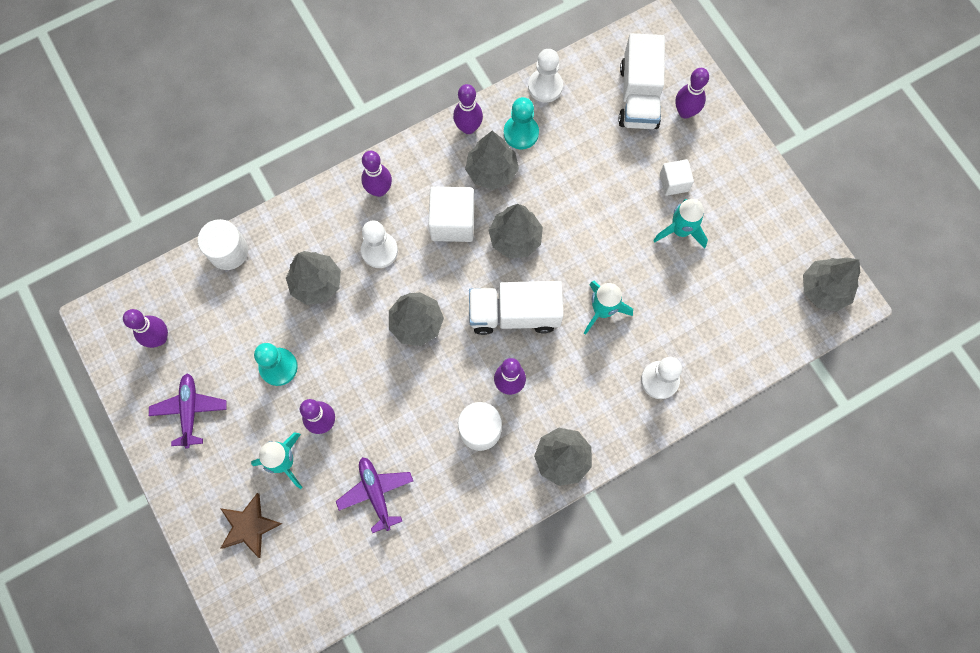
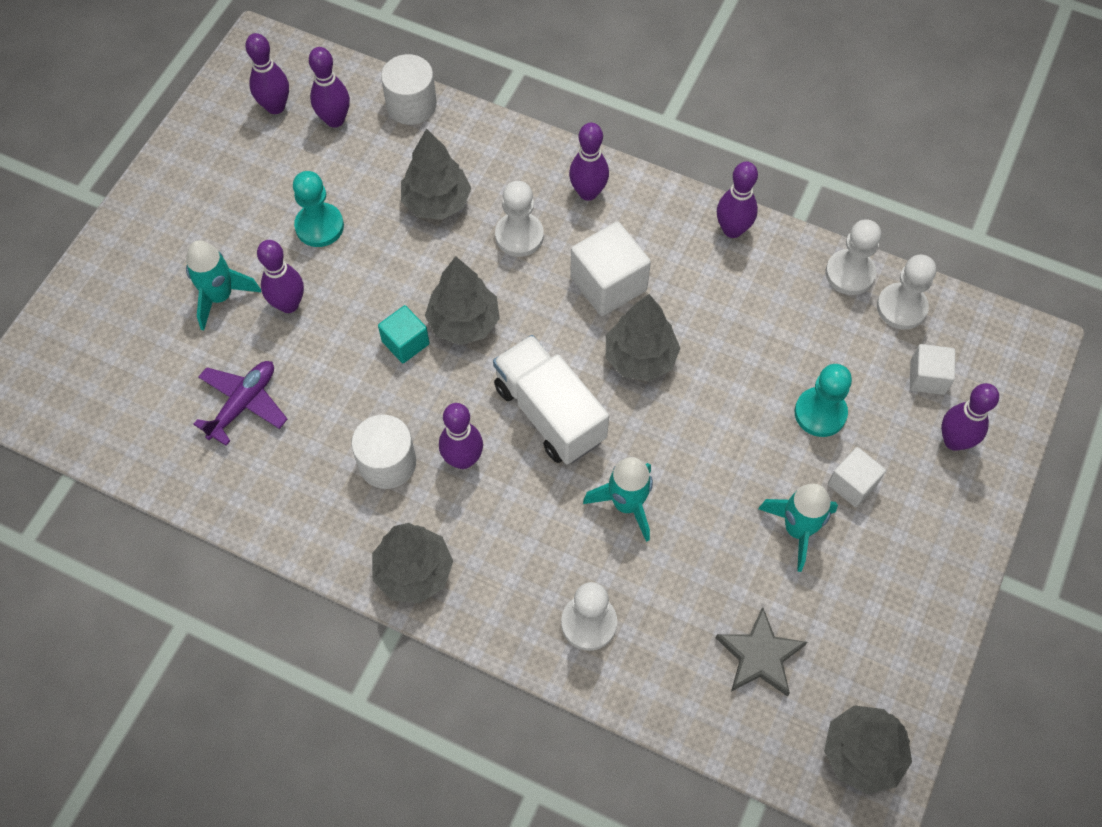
camera: 55 degrees right, 10 degrees down
purple plane [149,373,227,449] -> none
brown star [220,493,282,558] -> none
grey tree [465,131,519,190] -> none
turquoise pawn [504,97,539,149] -> turquoise pawn moved to [795,364,852,437]
white truck [618,33,665,129] -> white cube [910,344,955,395]
none -> purple bowling pin [309,47,350,128]
none -> turquoise cube [378,305,429,363]
none -> grey star [716,607,807,697]
none -> white pawn [877,254,936,330]

